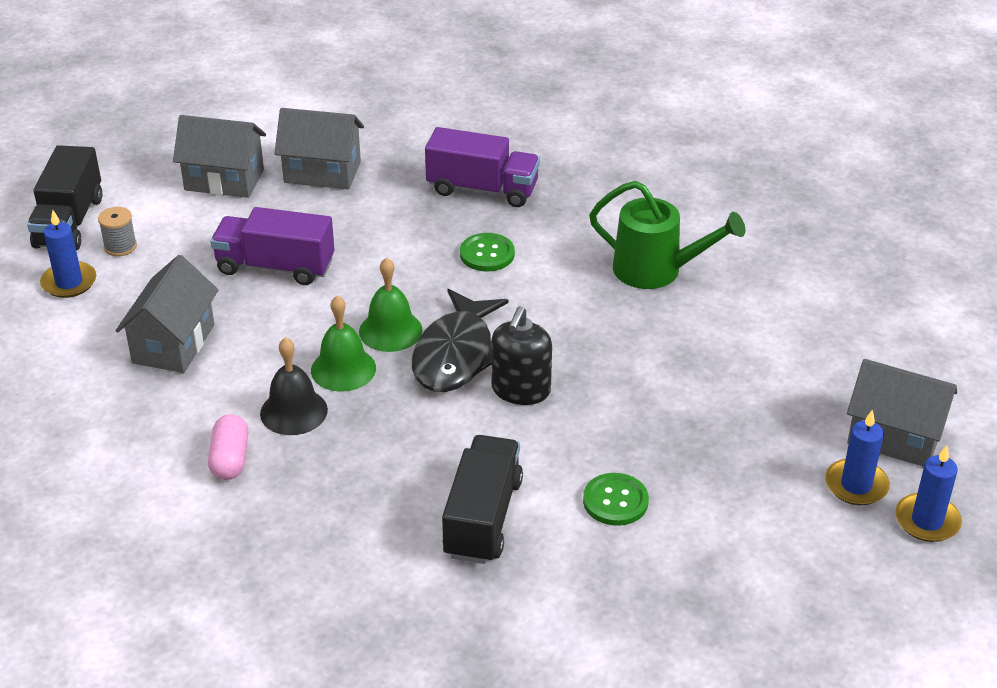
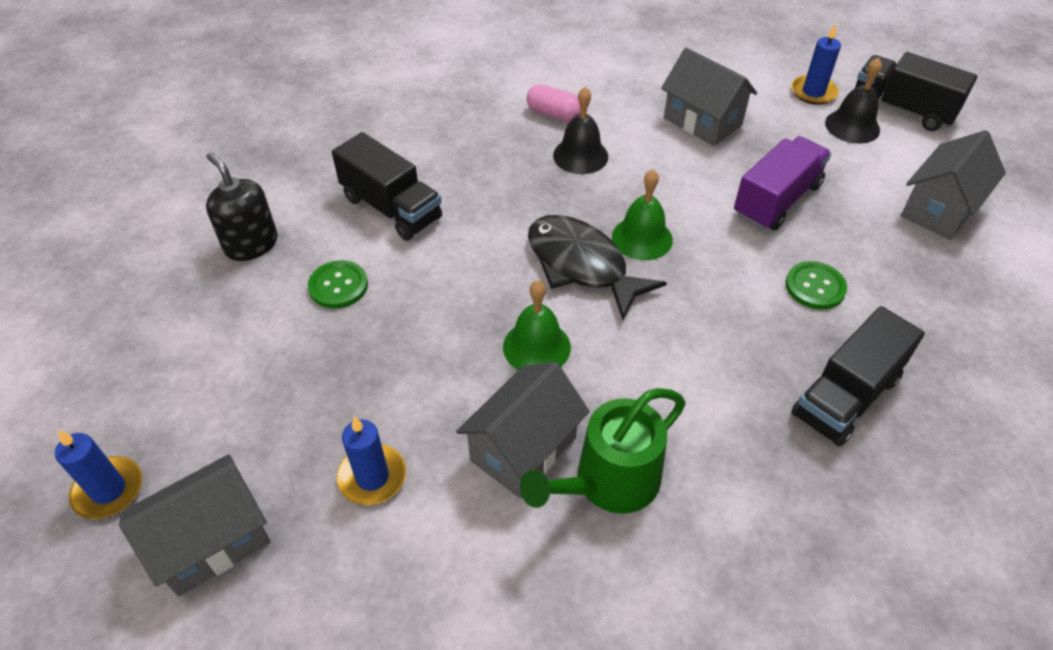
camera: 120 degrees right, 10 degrees up
grey spool [98,207,137,256] -> black bell [825,57,882,144]
grey house [274,108,364,189] -> grey house moved to [456,362,590,498]
green bell [311,295,376,392] -> green bell moved to [503,281,571,370]
purple truck [425,127,540,207] -> black truck [791,306,925,447]
green button [460,233,515,271] -> green button moved to [785,261,847,310]
black soap dispenser [491,306,552,405] -> black soap dispenser moved to [206,153,278,261]
blue candle [825,410,890,505] -> blue candle moved to [337,416,406,505]

